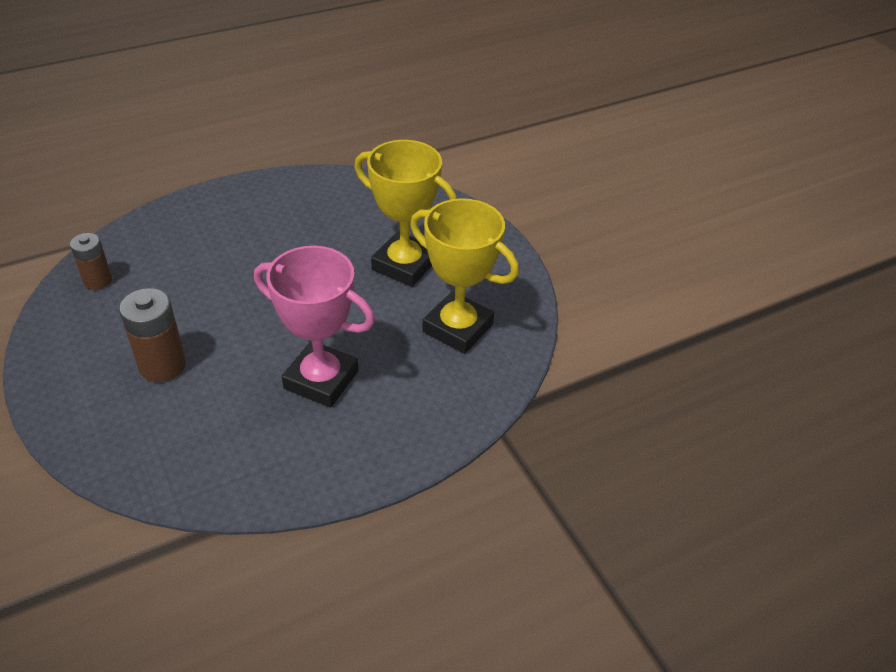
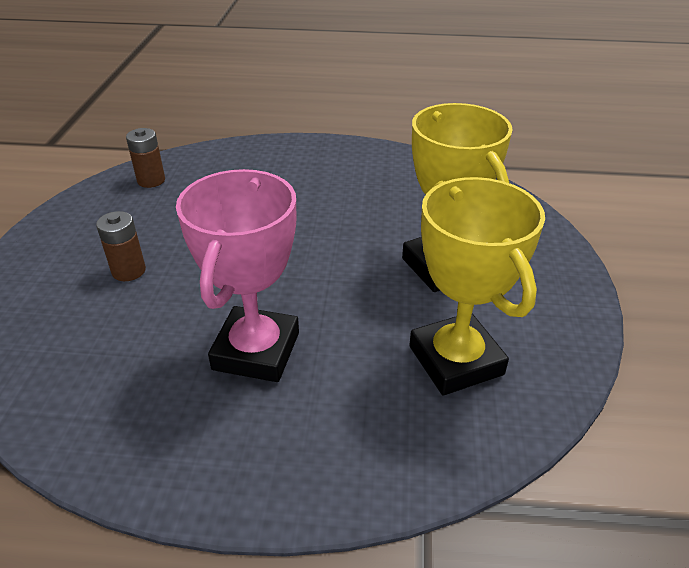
camera: 35 degrees right, 5 degrees down
brown battery [119,288,186,382] -> brown battery [96,211,146,281], size x0.66
pink trophy [254,246,375,408] -> pink trophy turned 45 degrees clockwise [176,169,299,382]

